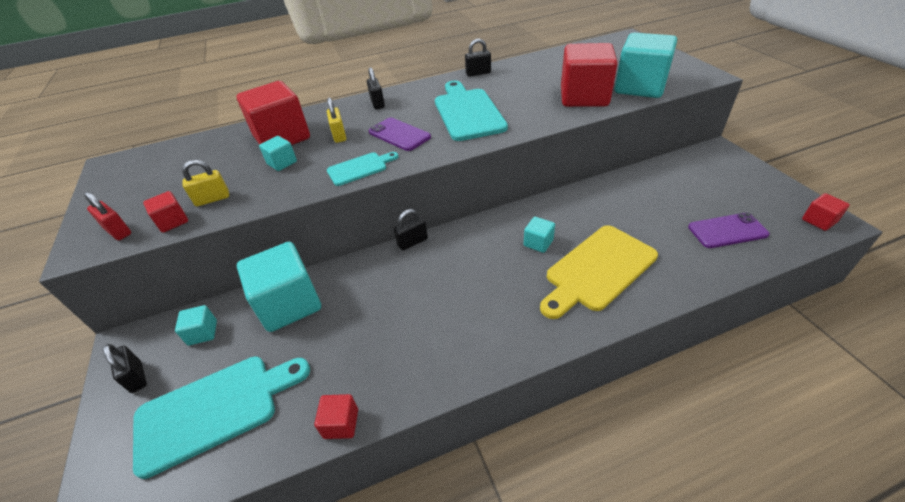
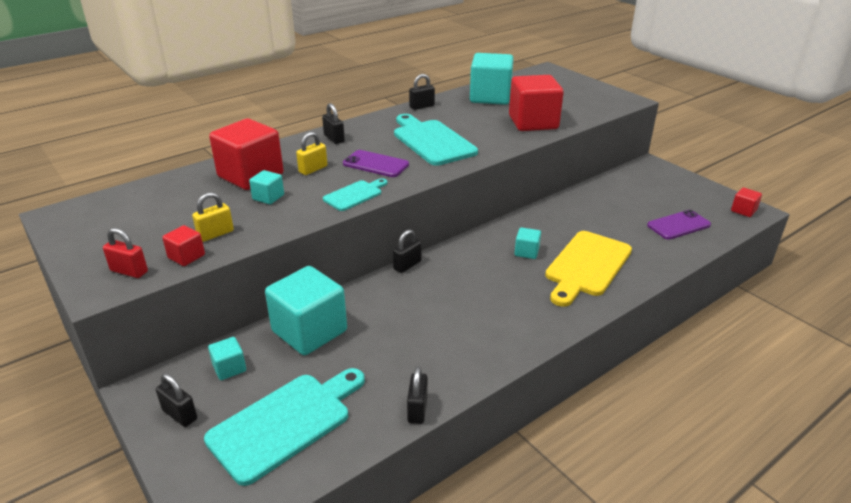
camera: 20 degrees left, 10 degrees down
red cube [314,394,358,439] -> black padlock [407,366,428,424]
yellow padlock [327,97,346,143] -> yellow padlock turned 75 degrees clockwise [296,132,327,175]
turquoise cube [615,33,677,98] -> turquoise cube moved to [470,53,514,105]

